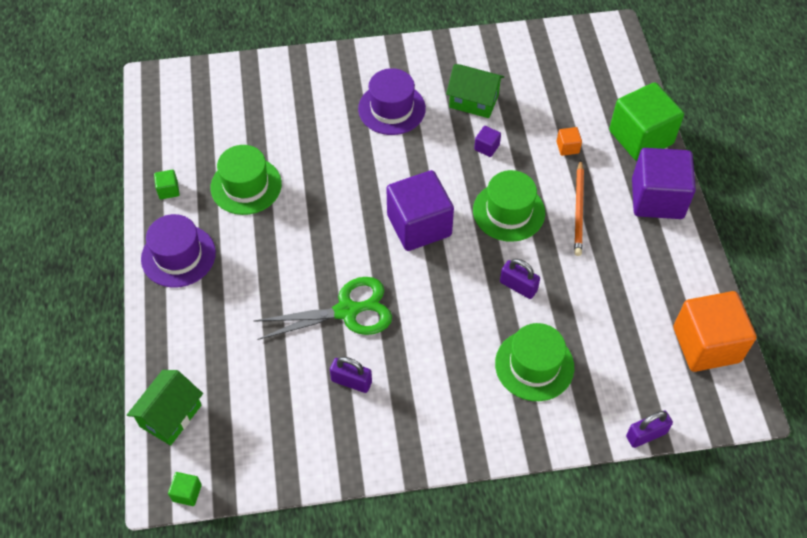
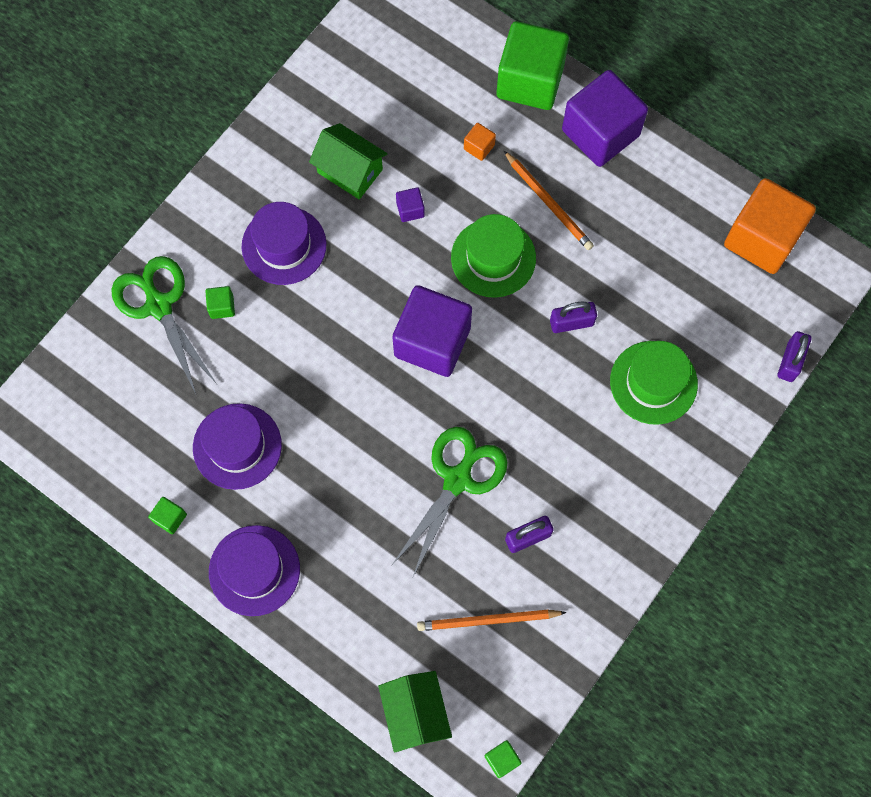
camera: 45 degrees left, 15 degrees up
green hat [210,145,282,215] -> purple hat [193,403,282,490]
green house [446,64,504,118] -> green house turned 60 degrees clockwise [309,123,387,199]
none -> green scissors [111,256,217,394]
none -> green cube [205,286,235,319]
none -> orange pencil [417,609,567,631]

